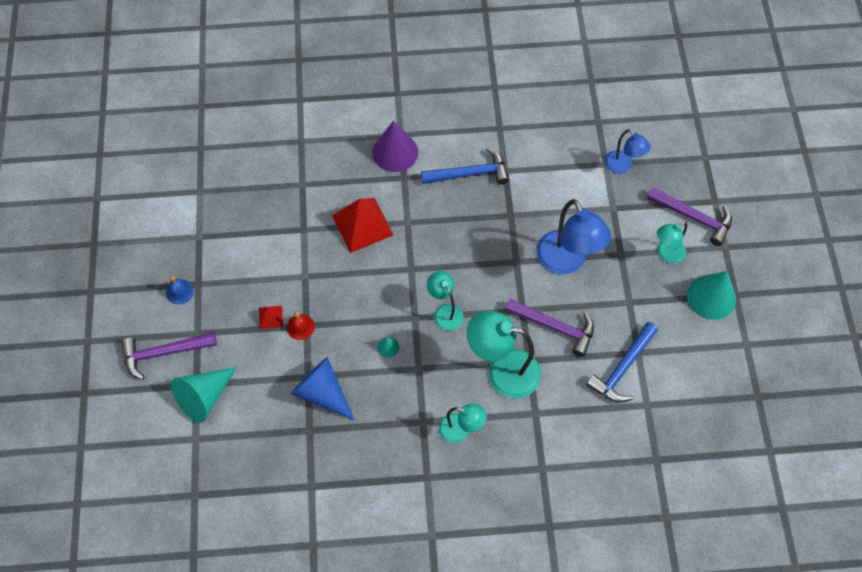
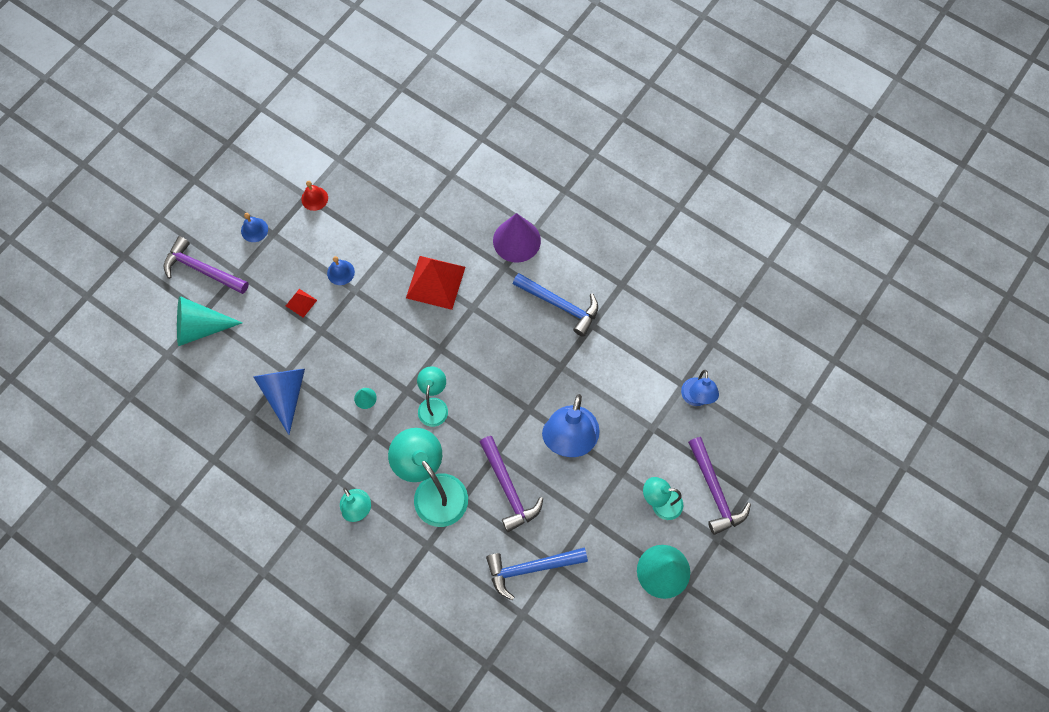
camera: 40 degrees right, 5 degrees up
red bell [287,311,315,340] -> red bell moved to [301,181,328,211]
none -> blue bell [327,256,355,285]

